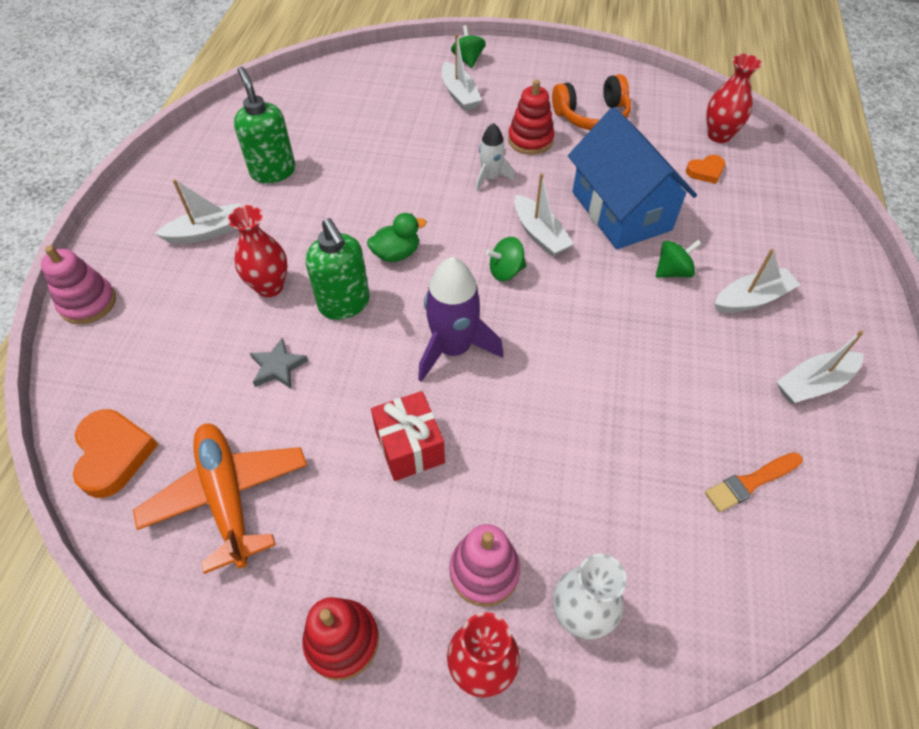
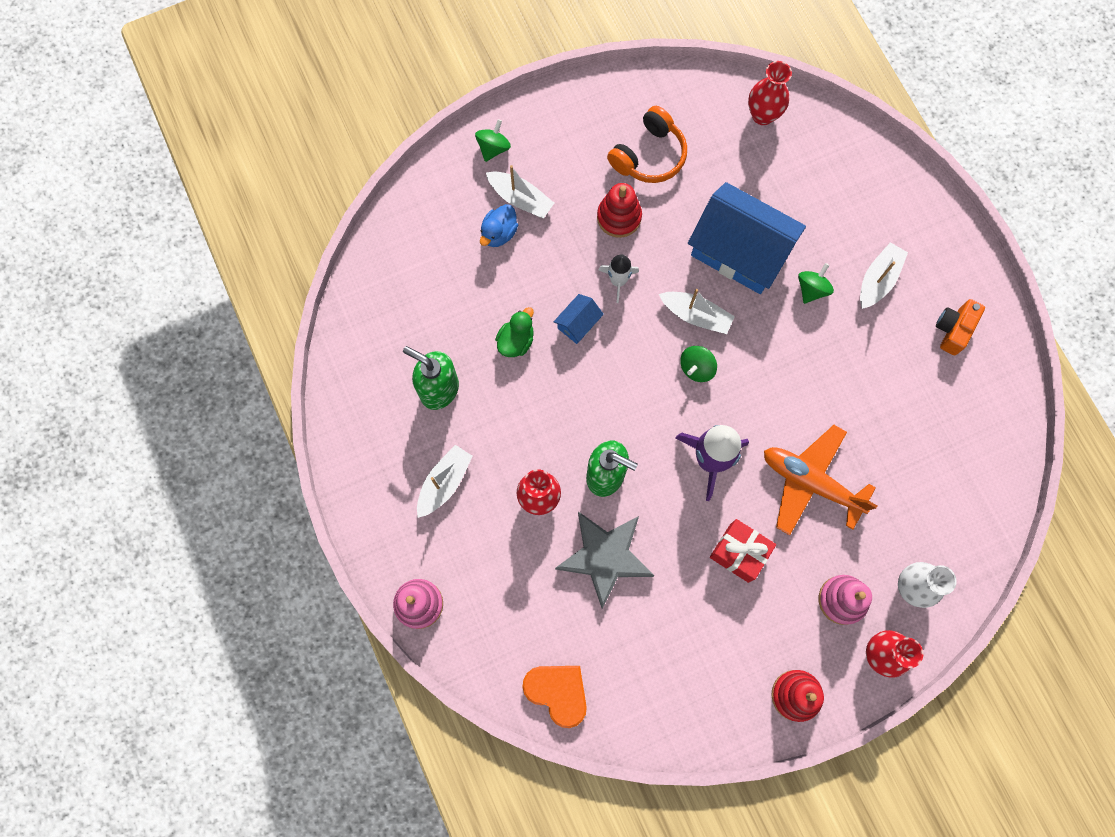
camera: 35 degrees left, 20 degrees up
orange plane [133,423,307,574] -> orange plane moved to [764,425,877,535]
grey star [250,338,308,389] -> grey star [555,511,655,609], size x2.05
green duck [367,213,427,262] -> green duck moved to [495,307,534,357]
green spinning top [451,25,486,68] -> green spinning top turned 75 degrees clockwise [475,119,511,162]
orange heart [686,155,725,184] -> none
orange brush [705,452,803,512] -> none
white boat [777,330,864,404] -> orange camera [936,299,985,355]
none -> blue duck [480,204,518,247]
none -> blue house [554,294,604,344]

